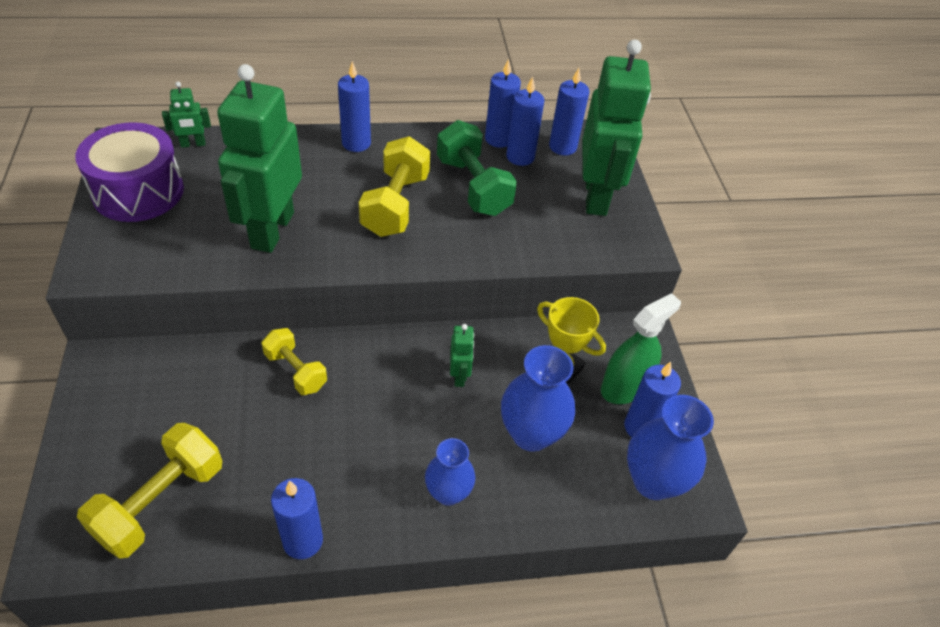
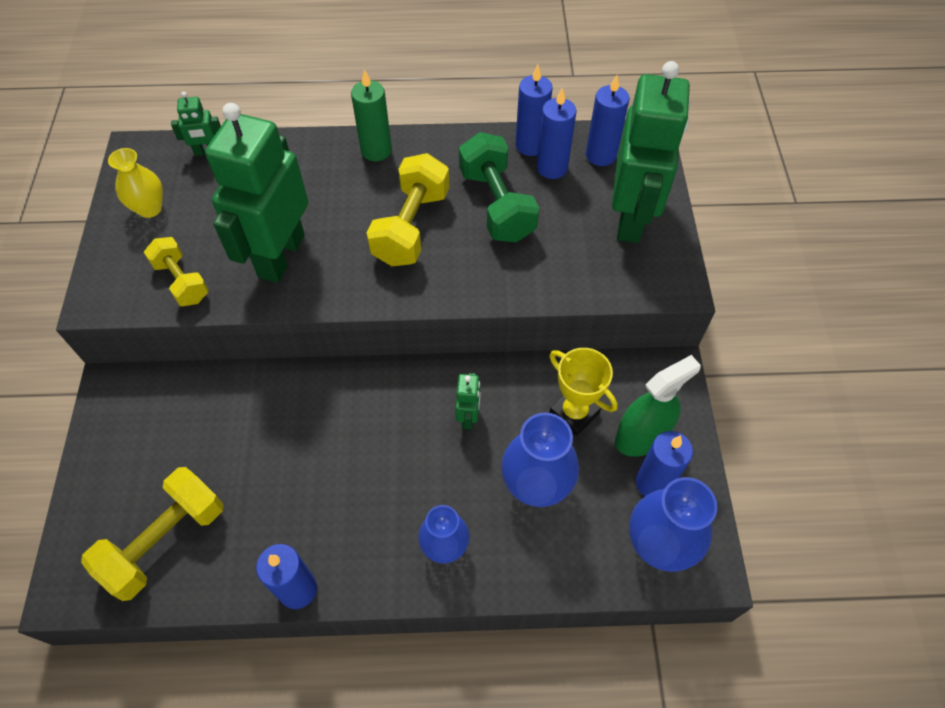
camera: 10 degrees right, 10 degrees up
purple drum [75,122,184,222] -> yellow vase [108,148,163,218]
yellow dumbbell [262,328,327,395] -> yellow dumbbell moved to [144,237,209,306]
blue candle [338,61,371,152] -> green candle [351,69,392,161]

